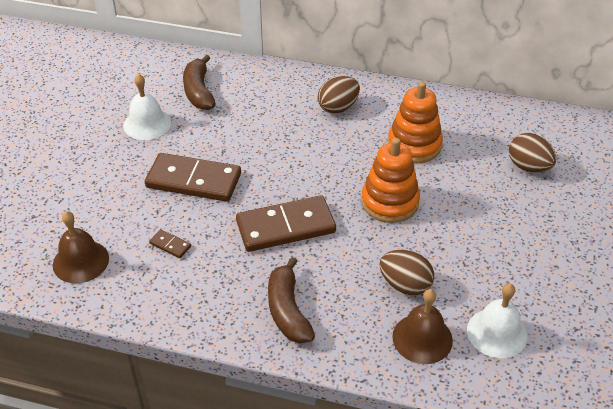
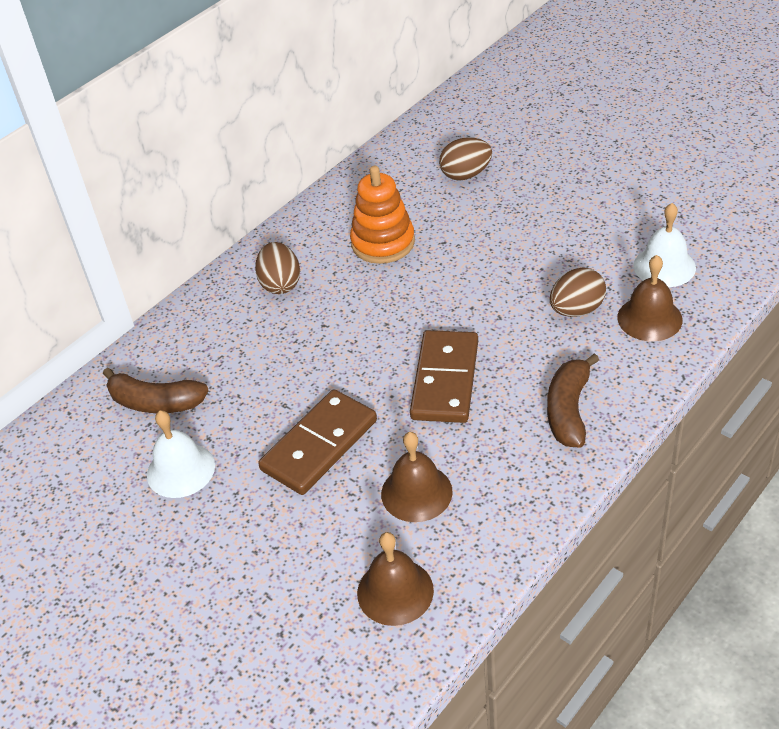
camera: 60 degrees left, 0 degrees up
brown domino [149,229,191,258] -> brown bell [381,432,453,522]
brown banana [268,257,315,344] -> brown banana turned 90 degrees clockwise [547,354,599,448]
orange stacking toy [361,138,420,223] -> none

